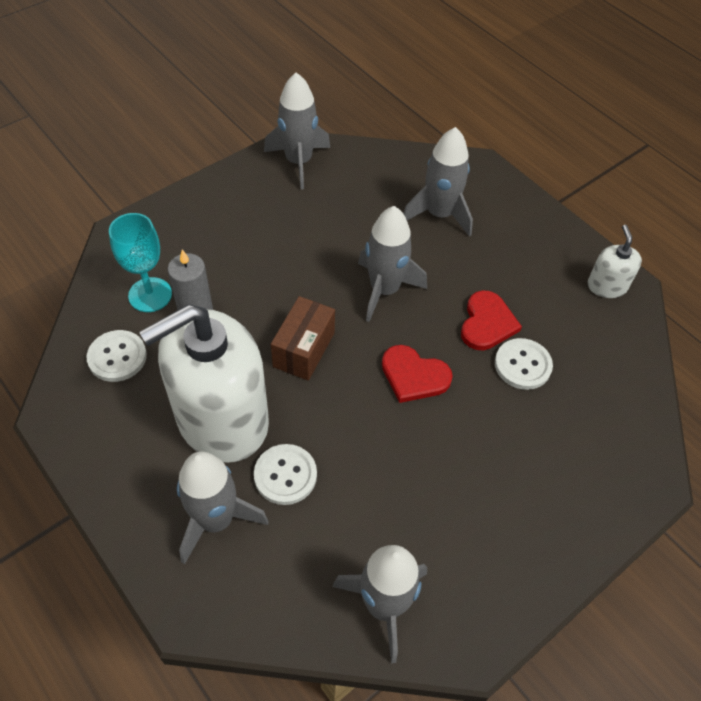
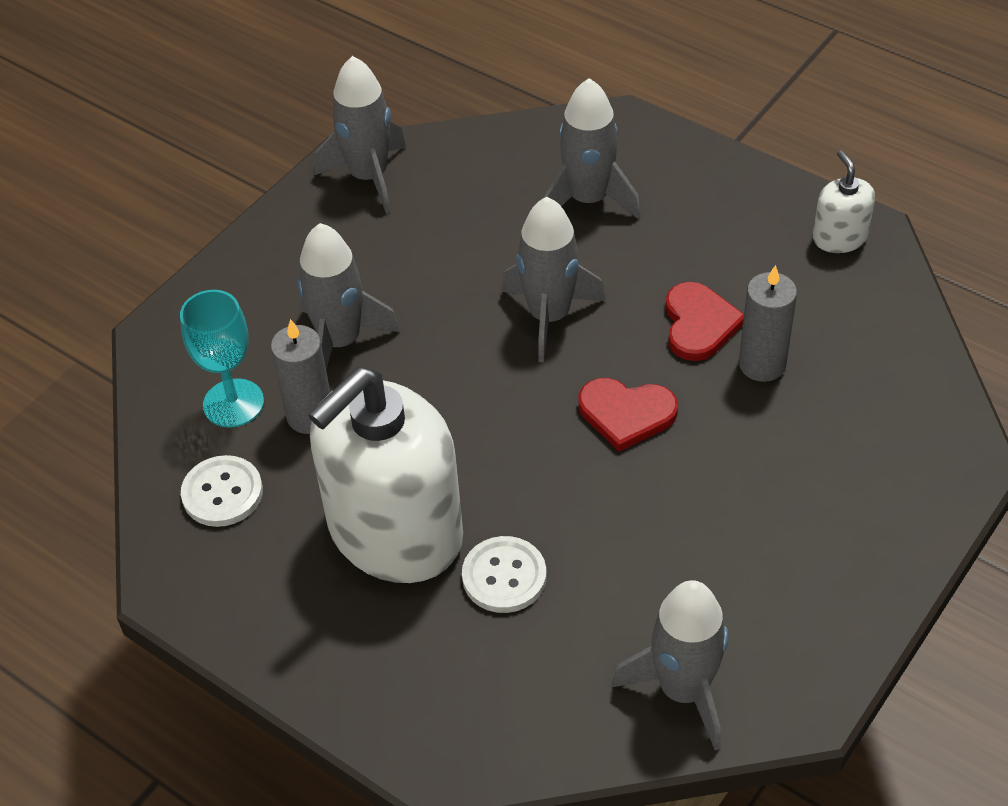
camera: 10 degrees left, 5 degrees down
grey rocket [177,451,269,564] -> grey rocket moved to [297,223,400,369]
brown box [271,296,335,381] -> none
white button [495,338,553,390] -> grey candle [739,265,797,382]

